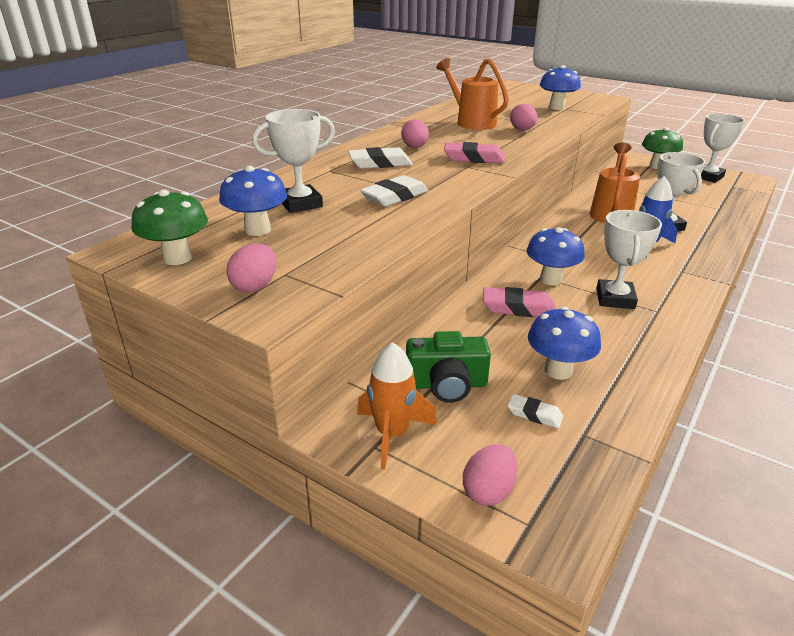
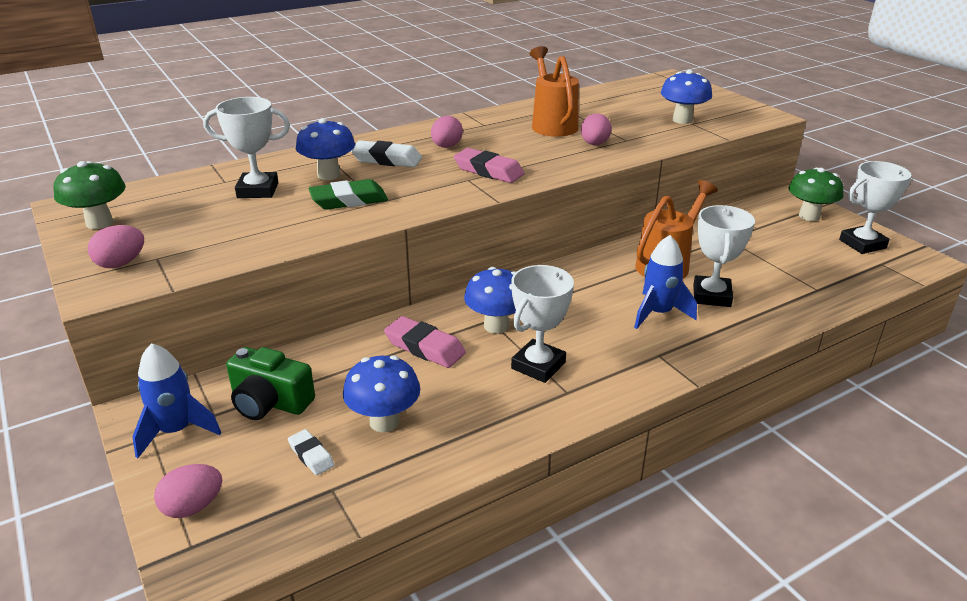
camera: 25 degrees right, 0 degrees up
blue mushroom [219,166,287,236] -> blue mushroom moved to [296,118,355,180]
orange rocket [357,342,437,470] -> blue rocket [132,343,221,458]
white eraser [360,175,428,207] -> green eraser [309,179,388,210]

